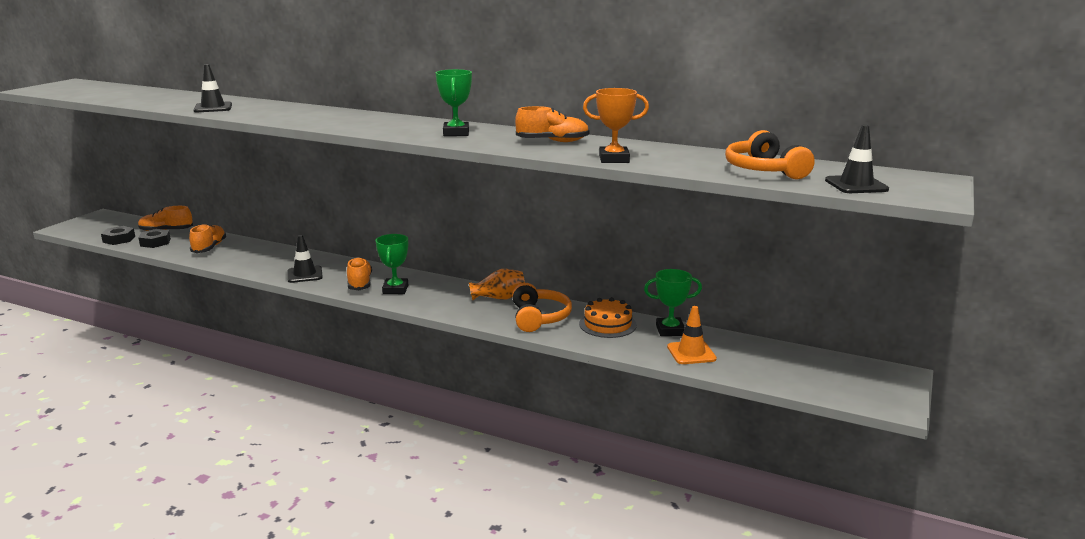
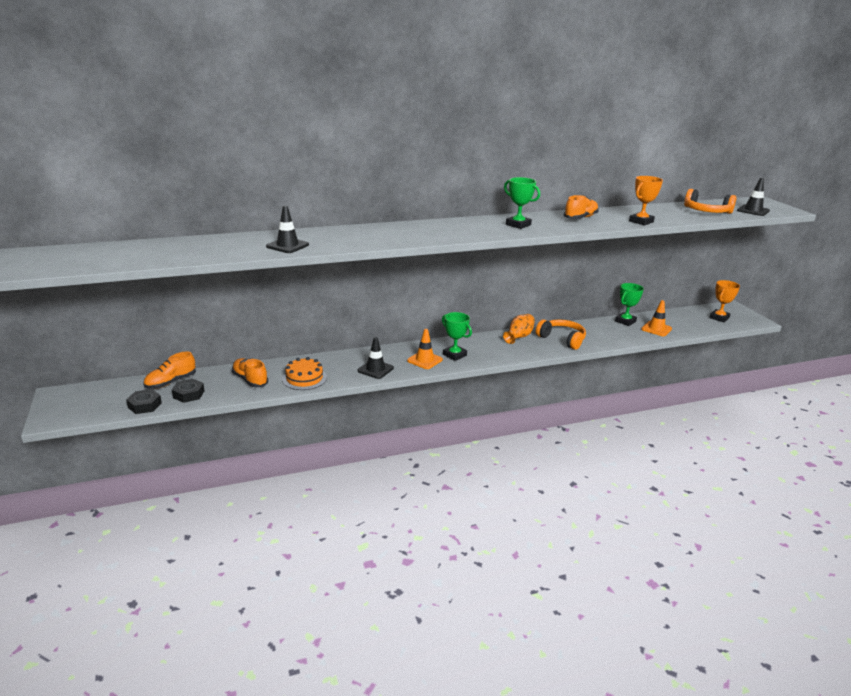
camera: 45 degrees left, 5 degrees up
orange shoe [347,257,372,290] -> orange traffic cone [407,329,443,369]
orange cake [579,297,637,338] -> orange cake moved to [282,357,327,390]
none -> orange trophy [709,280,740,323]

